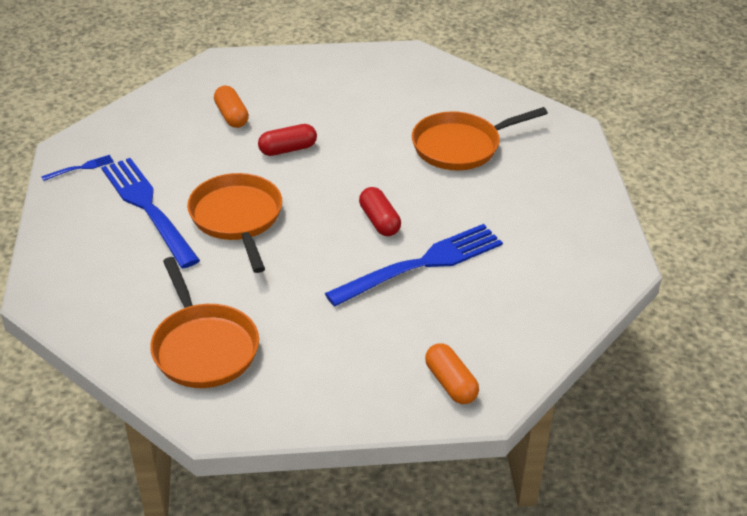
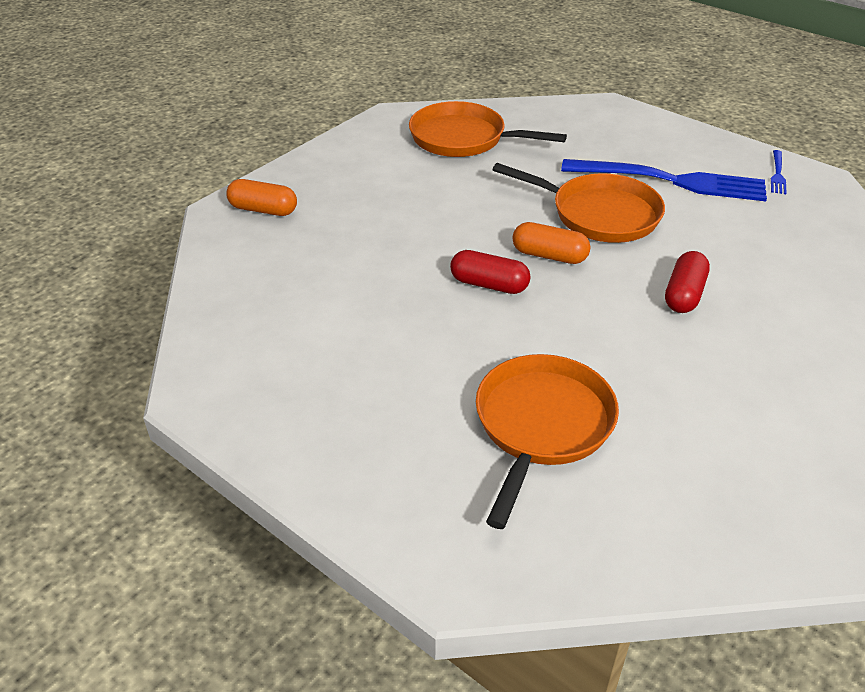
camera: 135 degrees right, 0 degrees up
orange capsule [214,85,249,128] -> orange capsule moved to [512,222,591,264]
blue fork [325,224,503,307] -> none

